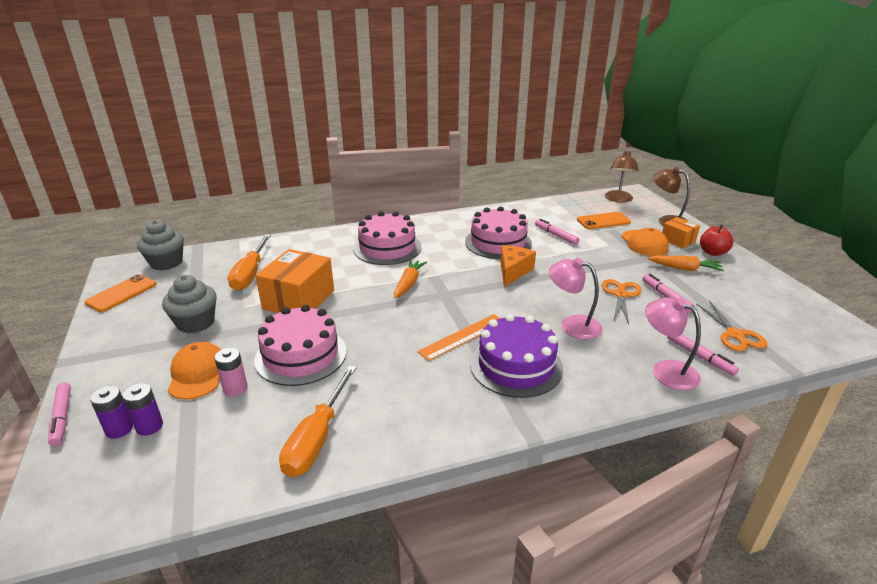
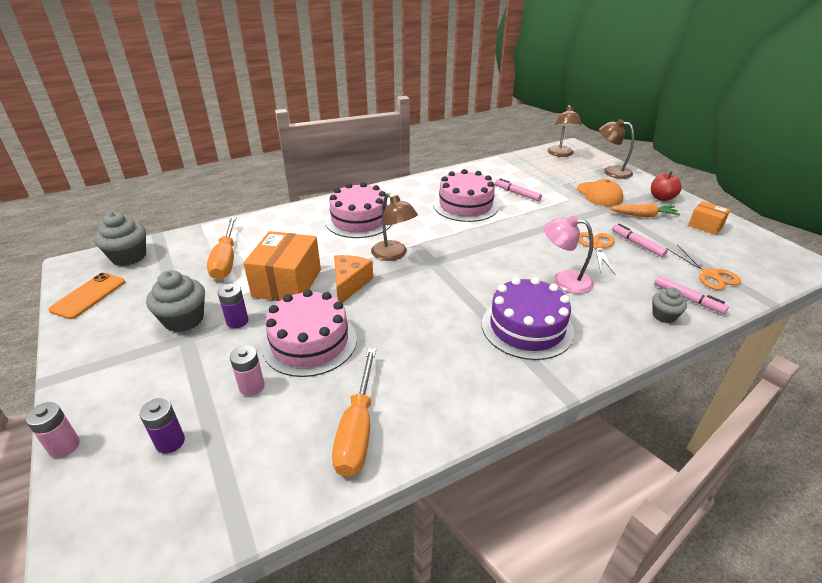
camera: 10 degrees left, 5 degrees up
pink marker [48,382,71,446] -> pink battery [25,402,80,458]
purple battery [90,386,133,439] -> purple battery moved to [218,284,249,328]
orange cap [168,342,221,399] -> none
orange carrot [394,259,427,298] -> brown lamp [371,193,418,261]
orange ruler [417,314,500,361] -> none
orange cheese [500,245,536,287] -> orange cheese moved to [334,255,373,303]
orange phone [577,212,631,229] -> none
pink lamp [645,297,701,390] -> grey cupcake [652,287,687,323]
orange box [662,217,700,248] -> orange box moved to [688,201,730,235]

